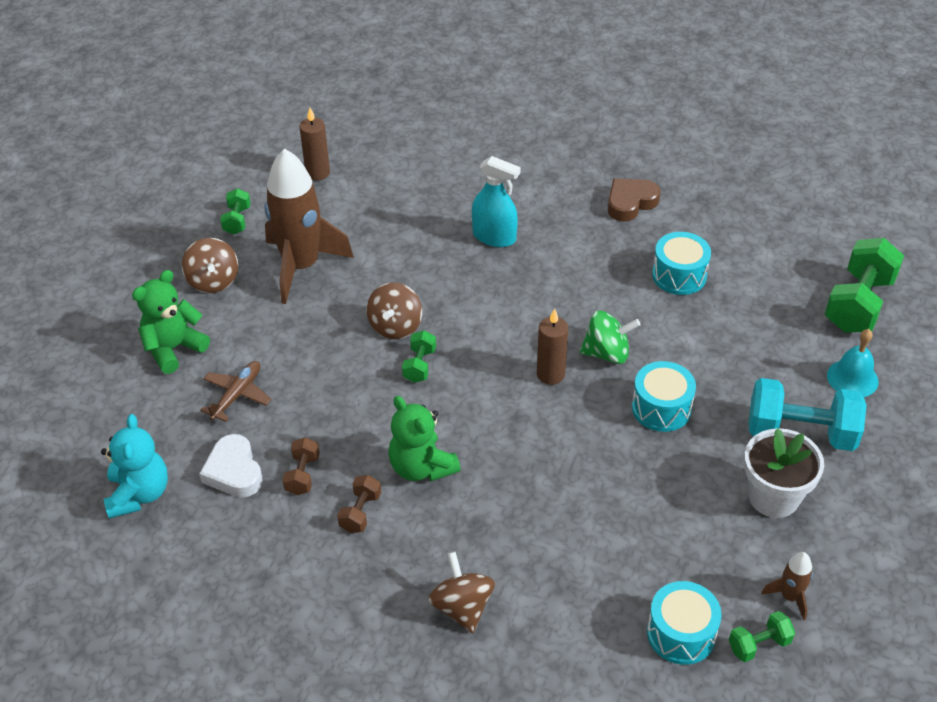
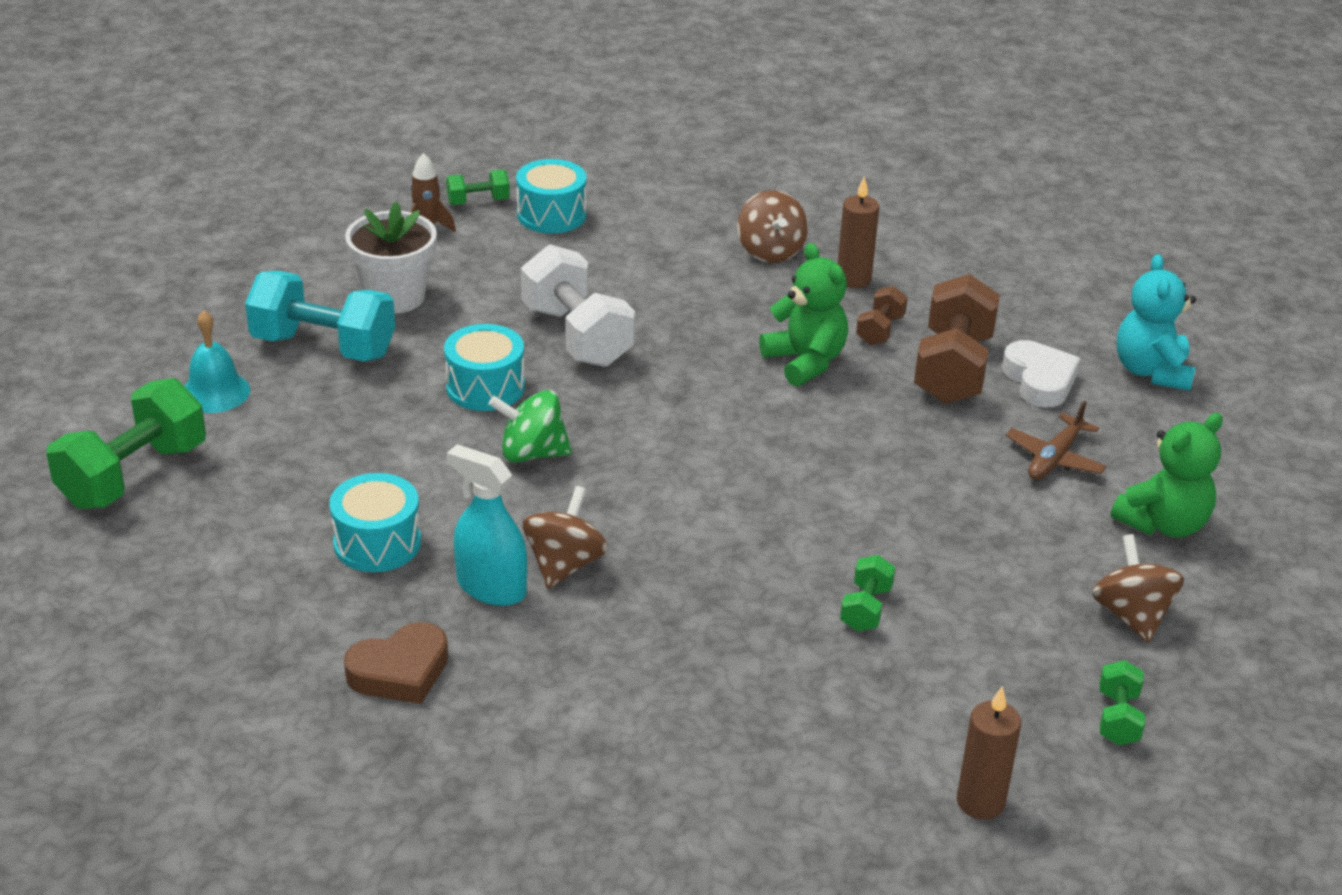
camera: 175 degrees left, 10 degrees down
brown rocket [264,148,354,304] -> none
brown dumbbell [283,437,320,495] -> brown dumbbell [914,274,1000,404], size x2.03
brown spinning top [367,282,422,339] -> brown spinning top moved to [523,486,608,589]
green dumbbell [402,330,436,383] -> green dumbbell moved to [840,555,895,632]
turquoise spray bottle [472,156,521,247] -> turquoise spray bottle moved to [447,444,527,606]
brown candle [537,309,568,385] -> brown candle moved to [838,176,879,288]
none -> white dumbbell [521,244,635,367]

